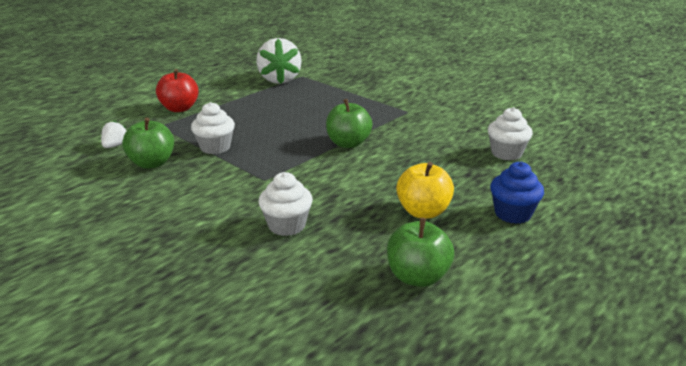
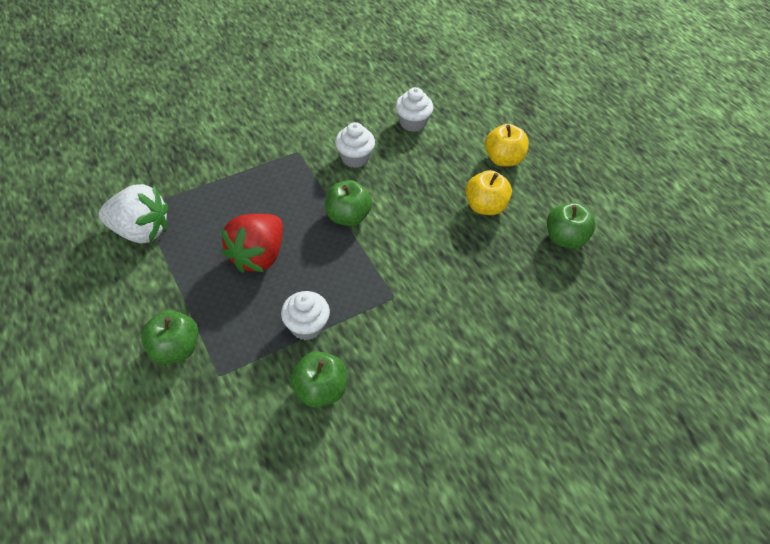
camera: 75 degrees left, 25 degrees up
white strawberry [101,121,126,148] -> none
red apple [156,69,199,112] -> green apple [141,310,199,364]
white cupcake [259,172,313,236] -> white cupcake moved to [335,122,375,168]
blue cupcake [490,161,544,224] -> yellow apple [485,124,529,167]
none -> red strawberry [221,214,283,273]

